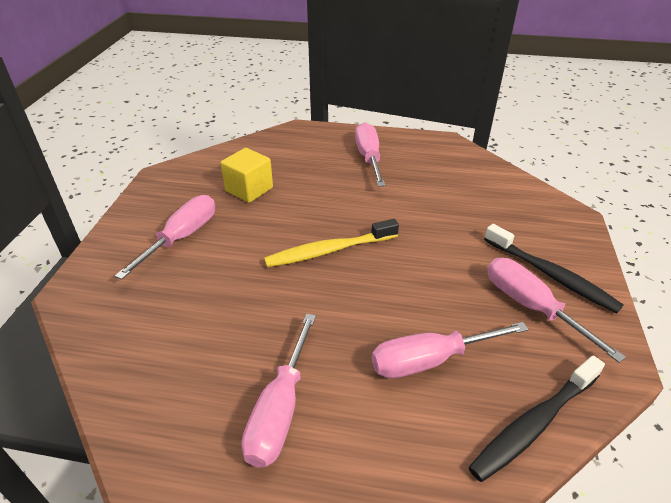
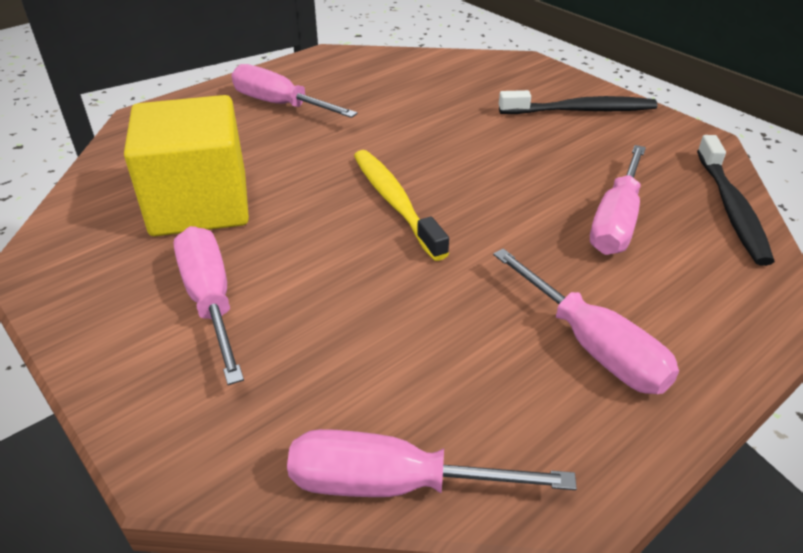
camera: 50 degrees left, 0 degrees up
yellow cube [221,148,273,203] -> yellow cube [124,95,249,236], size x1.69
yellow toothbrush [264,219,399,267] -> yellow toothbrush turned 135 degrees clockwise [354,150,449,261]
pink screwdriver [488,258,626,363] -> pink screwdriver moved to [287,429,577,497]

